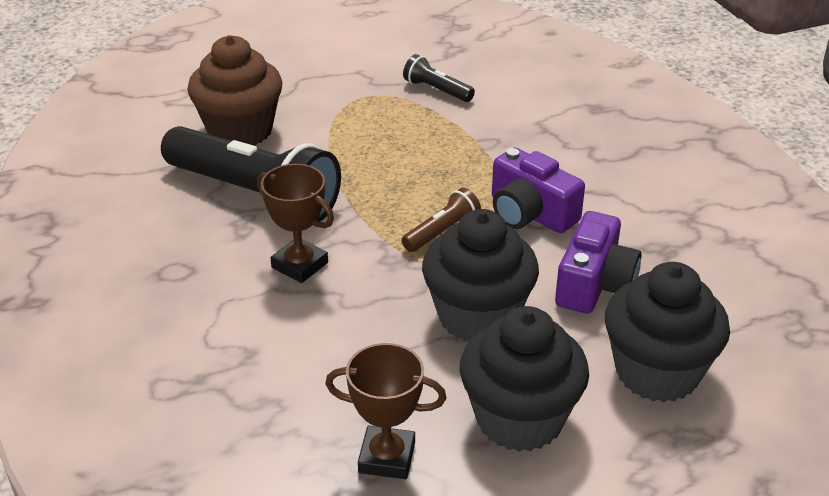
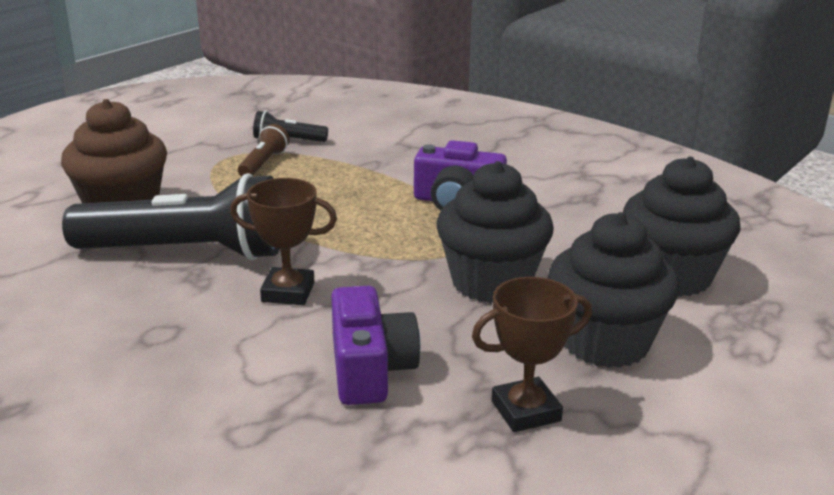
camera: 30 degrees left, 10 degrees down
brown flashlight [402,187,481,252] -> brown flashlight moved to [238,124,289,177]
purple camera [555,211,641,314] -> purple camera moved to [331,286,420,405]

